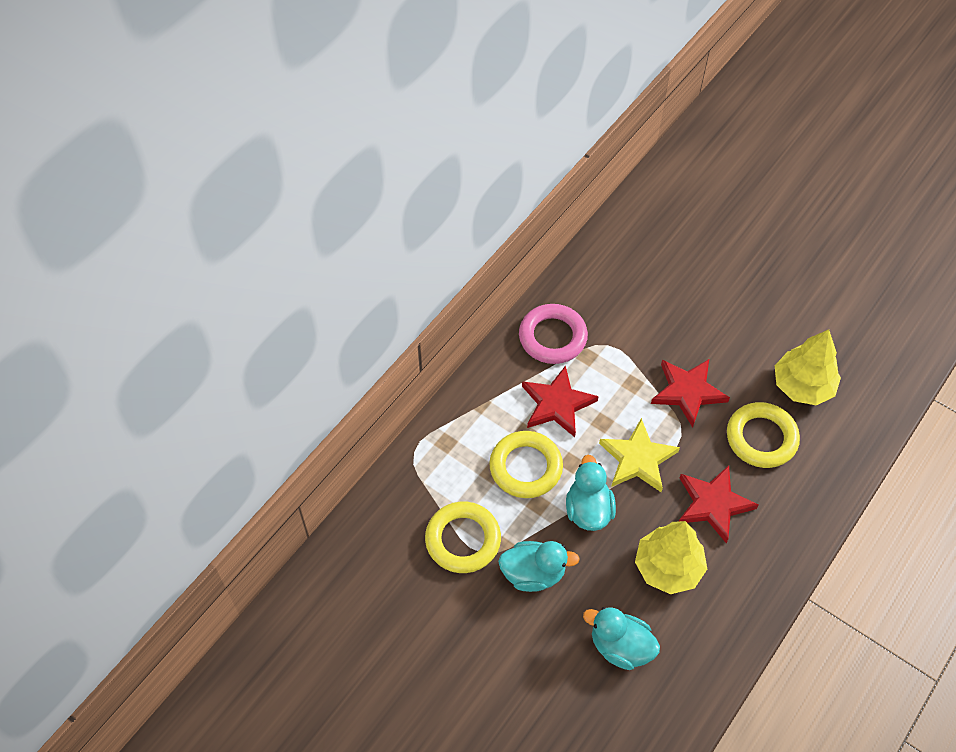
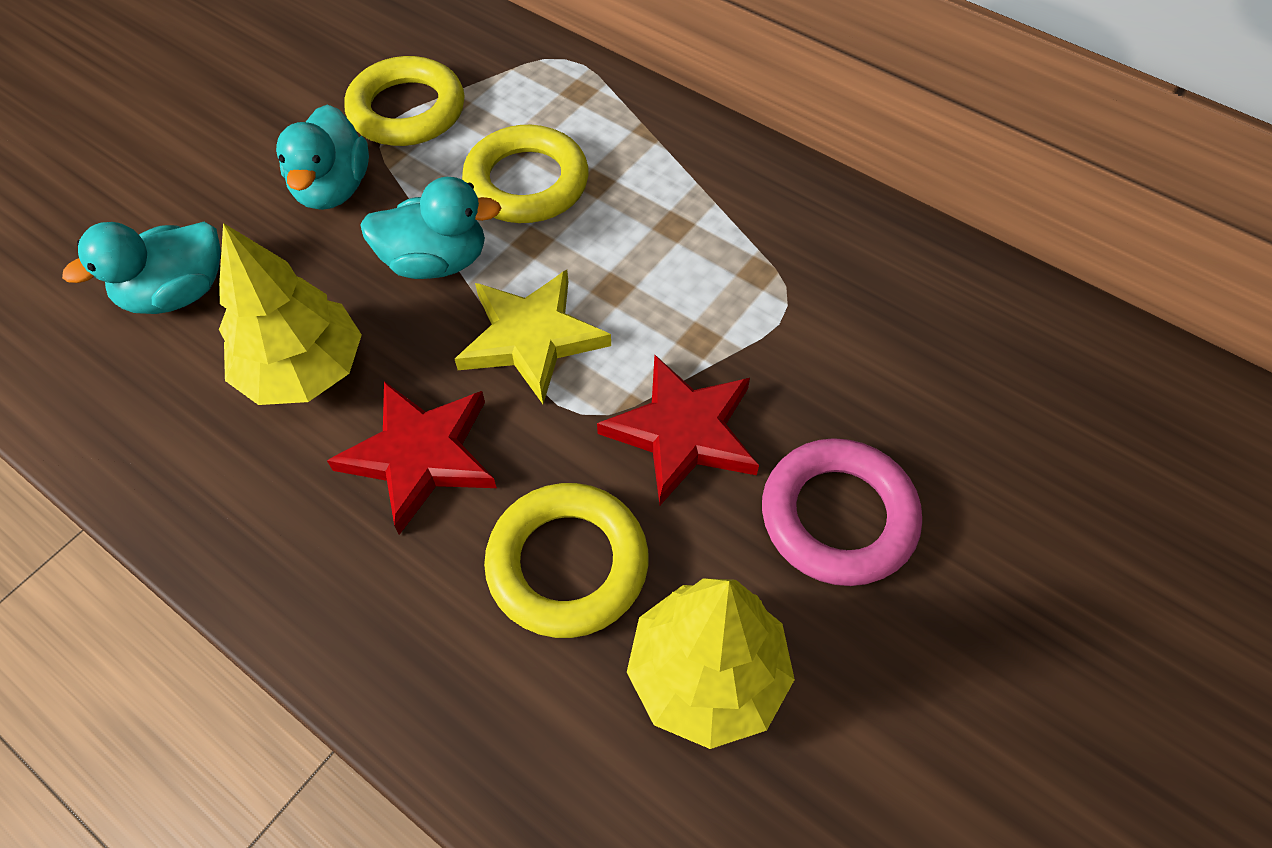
camera: 90 degrees right, 0 degrees up
pink ring [519,304,588,364] -> pink ring moved to [762,438,922,586]
red star [522,365,599,437] -> none
turquoise duck [583,607,660,670] -> turquoise duck turned 150 degrees counterclockwise [62,222,221,314]

